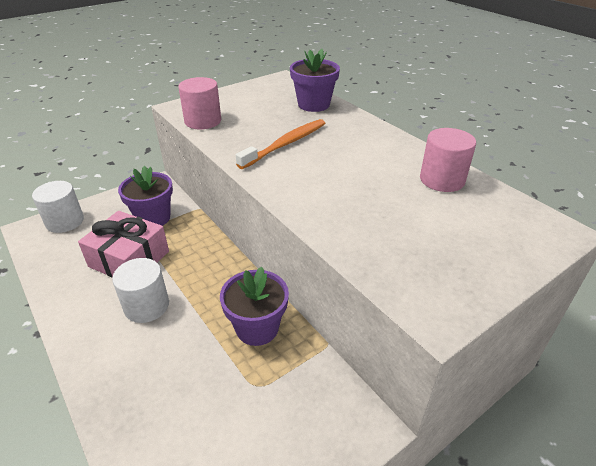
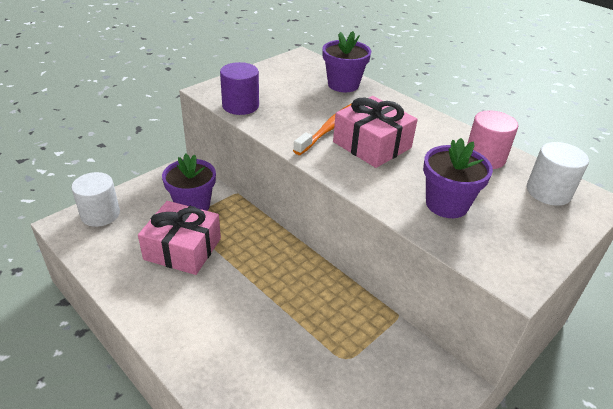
camera: 10 degrees left, 0 degrees up
white cylinder [112,258,169,323] -> white cylinder moved to [527,142,589,206]
pink cylinder [178,77,221,129] -> purple cylinder [220,62,259,115]
purple flower pot [220,266,289,346] -> purple flower pot moved to [423,138,493,218]
none -> pink gift [333,96,418,168]

